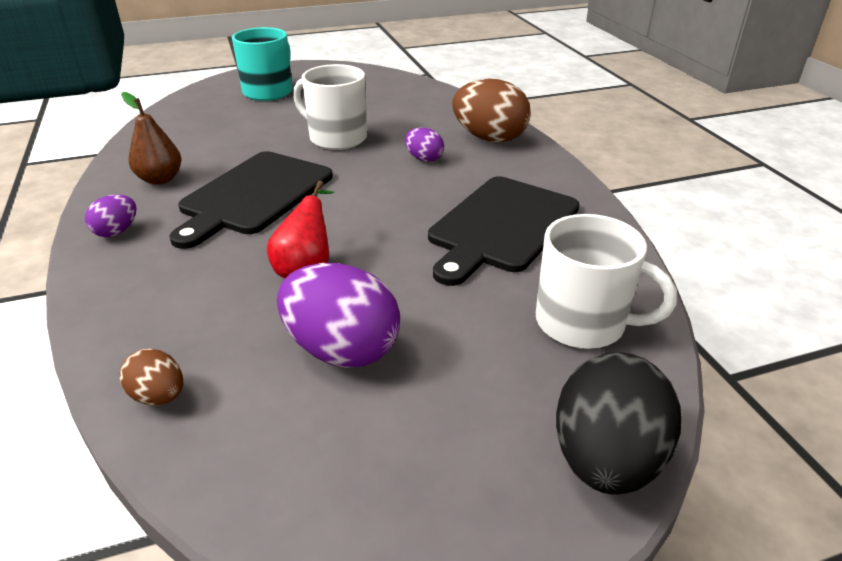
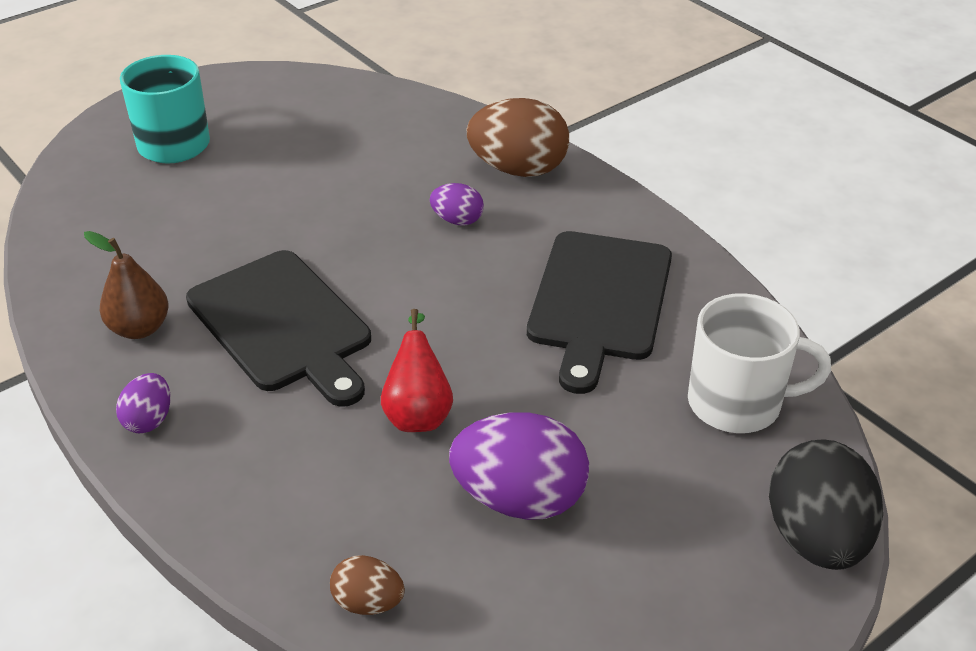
camera: 20 degrees left, 5 degrees up
black cutting board [169,151,333,249] -> black cutting board turned 45 degrees counterclockwise [186,250,371,407]
white mug [293,64,367,150] -> none

